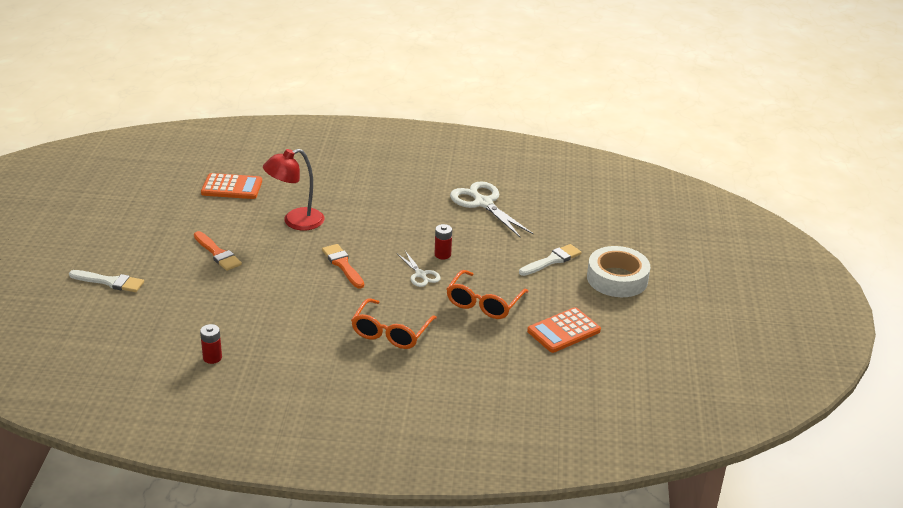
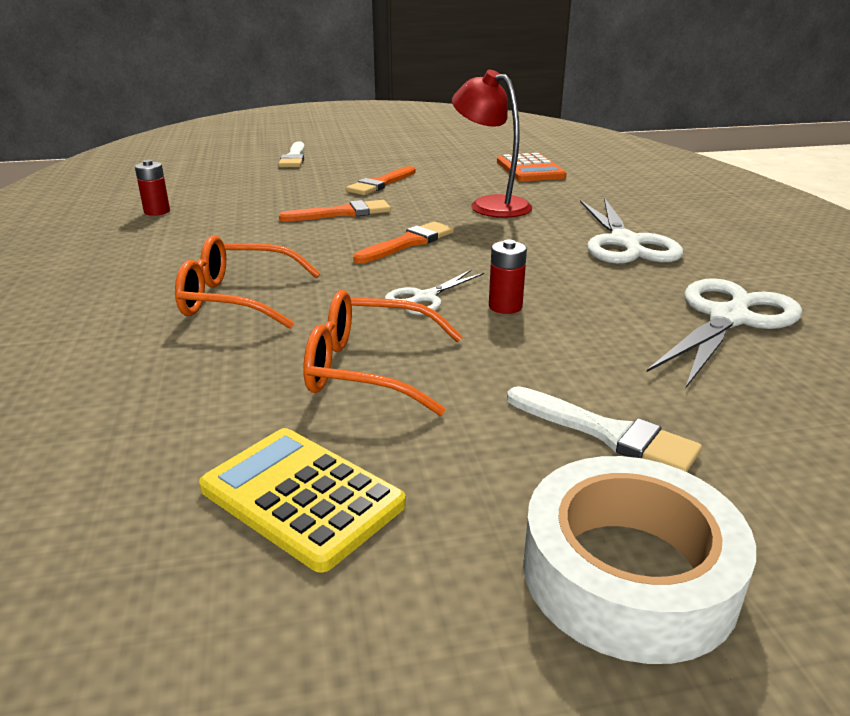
camera: 75 degrees right, 5 degrees down
orange calculator [527,307,601,353] -> yellow calculator [199,428,406,573]
none -> orange brush [279,200,391,222]
none -> white scissors [580,198,683,264]

